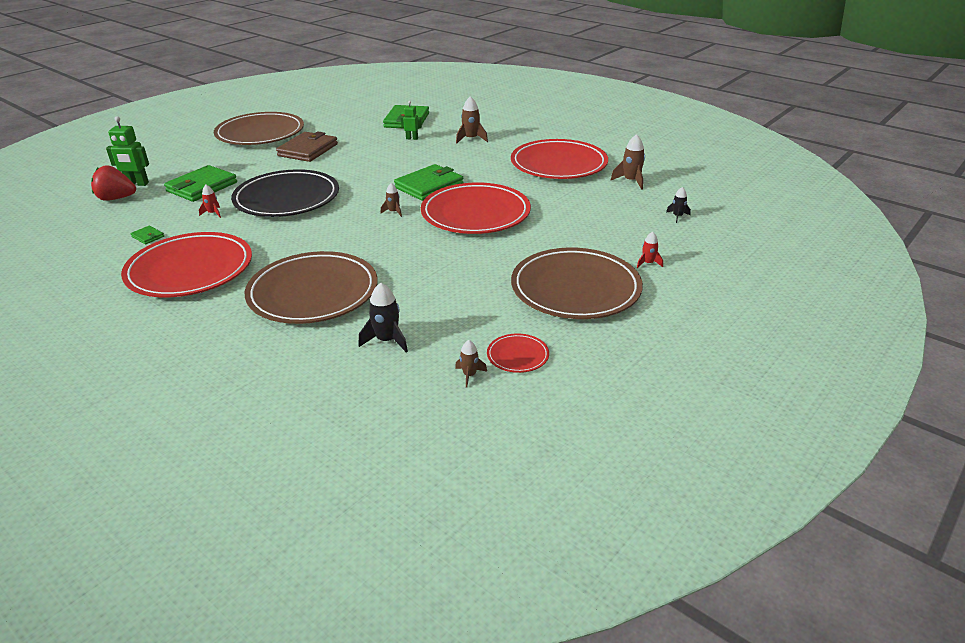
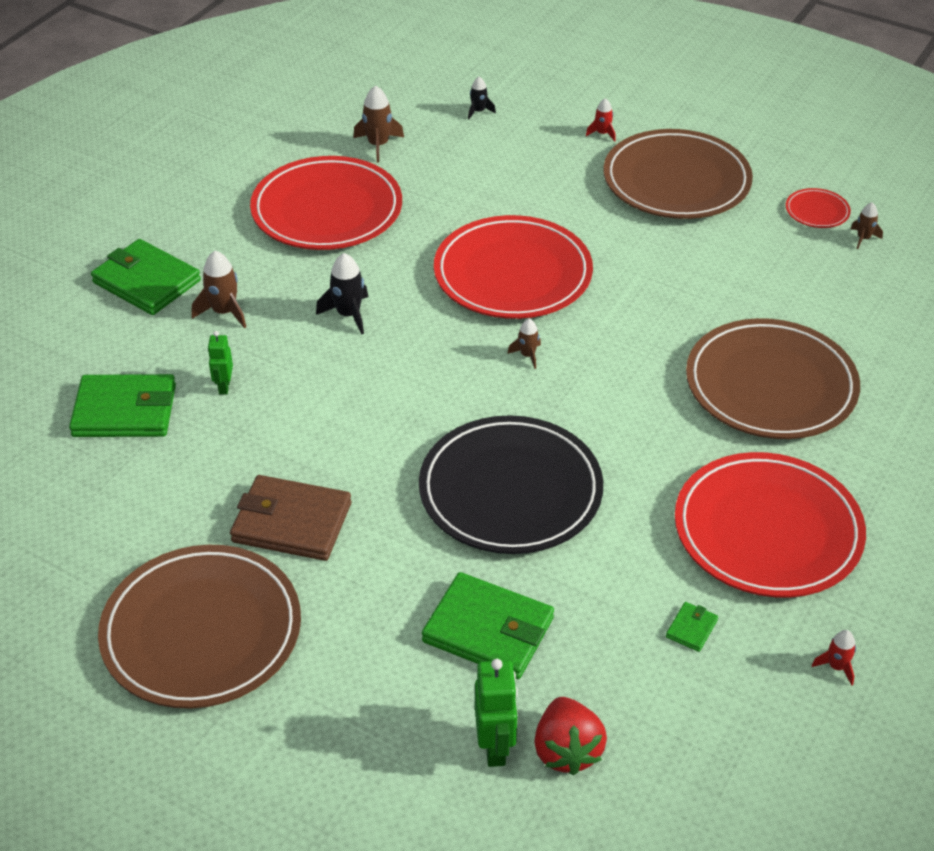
camera: 100 degrees left, 10 degrees up
red rocket [199,185,221,218] -> red rocket moved to [812,630,856,685]
black rocket [358,282,408,353] -> black rocket moved to [316,253,368,335]
green wallet [394,164,464,201] -> green wallet moved to [91,239,201,315]

